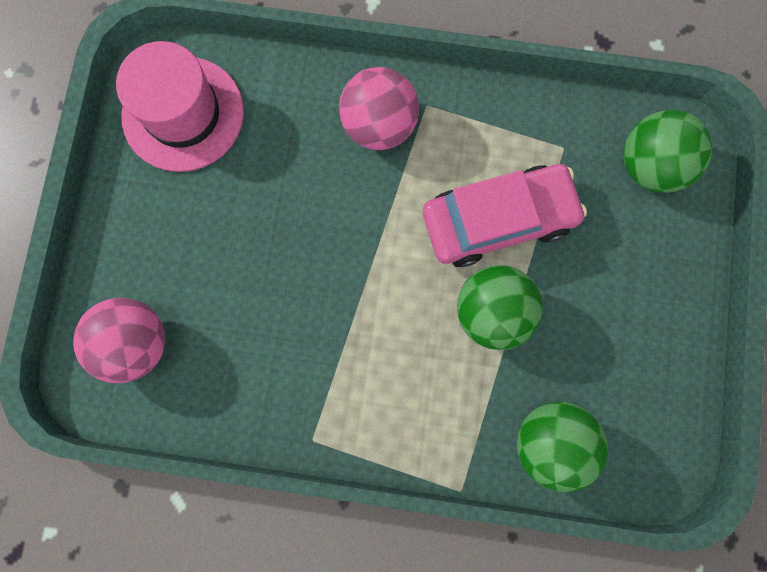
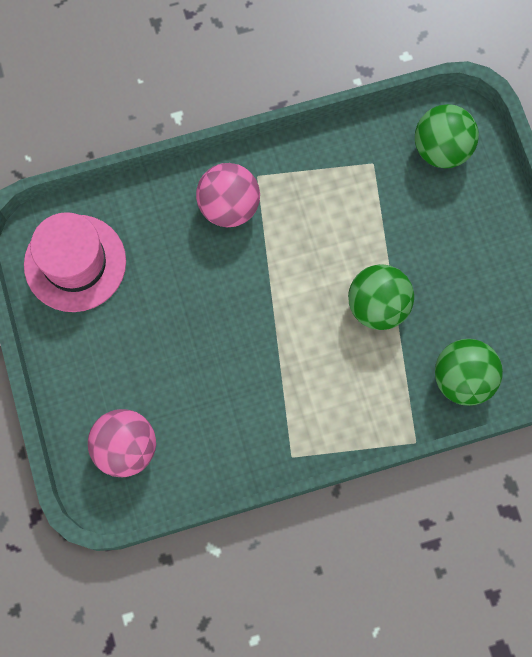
camera: 25 degrees left, 5 degrees down
pink car [423,164,587,267] -> none

